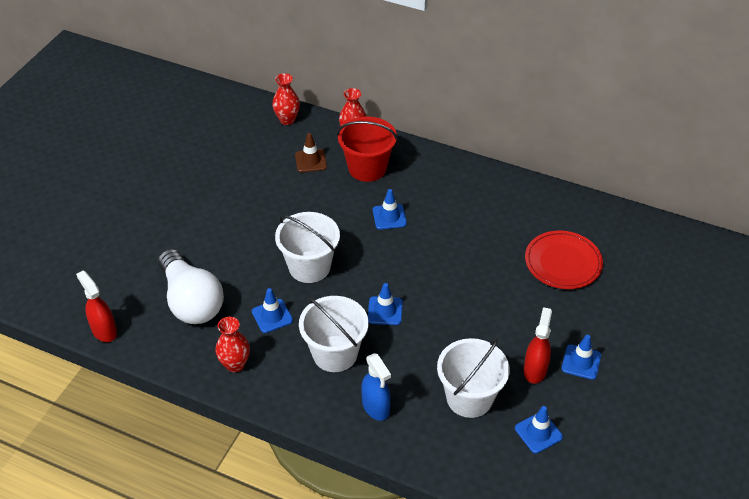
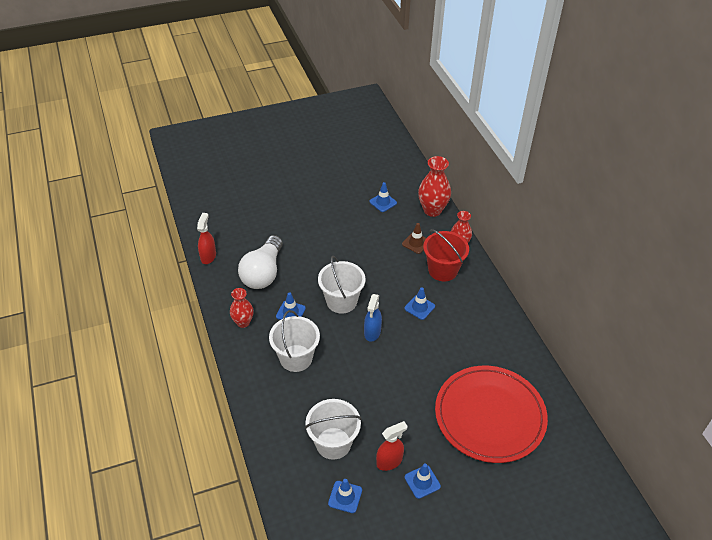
camera: 45 degrees right, 0 degrees up
red vase [272,73,300,125] -> red vase [418,156,451,217], size x1.57
blue spray bottle [361,353,391,421] -> blue spray bottle moved to [364,294,382,342]
blue traffic cone [368,283,403,325] -> blue traffic cone moved to [370,182,397,212]
red plate [525,231,603,289] -> red plate [435,366,548,463], size x1.73

